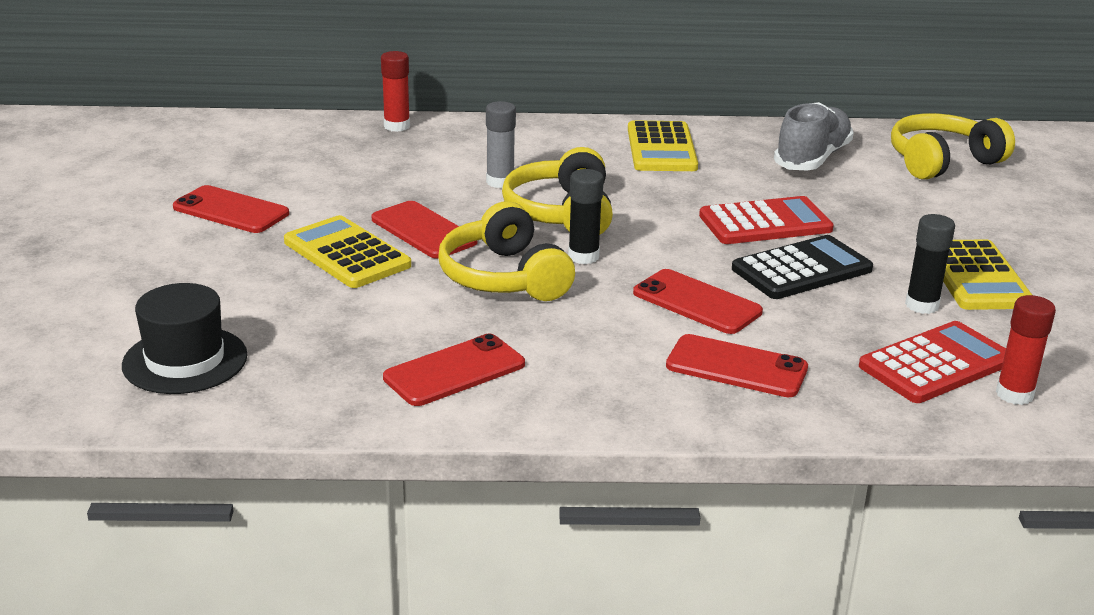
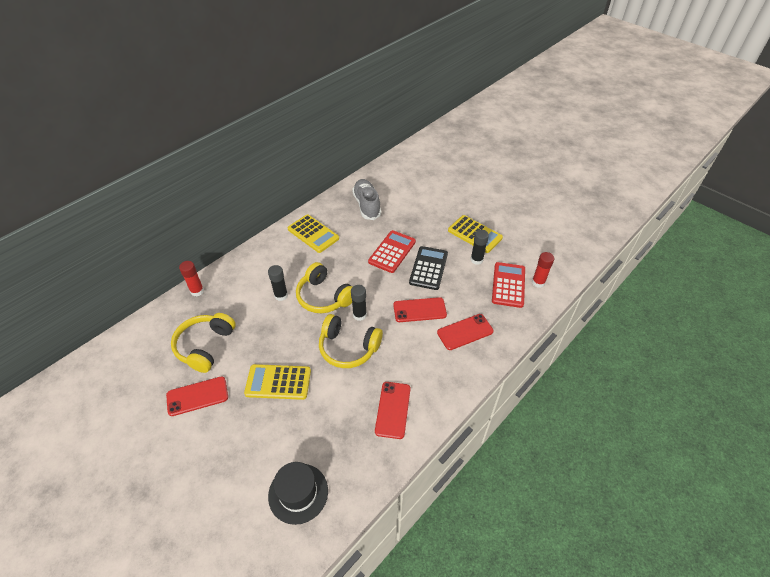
camera: 45 degrees left, 20 degrees up
red phone [371,201,477,259] -> none
grey glue stick [486,101,516,188] -> black glue stick [268,265,288,301]
yellow headphones [891,113,1015,180] -> yellow headphones moved to [171,313,236,373]

